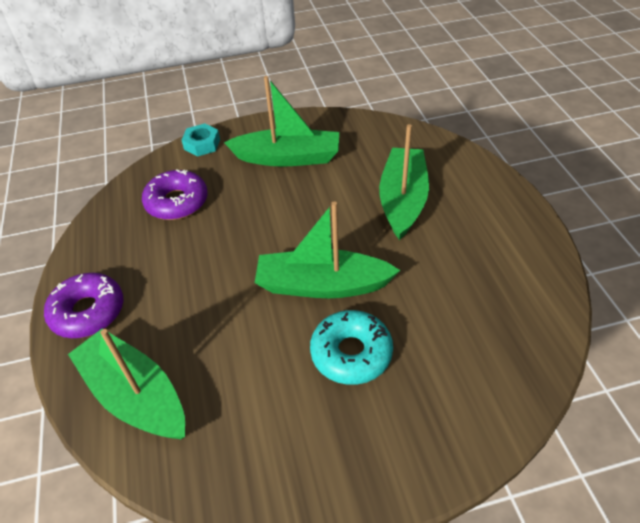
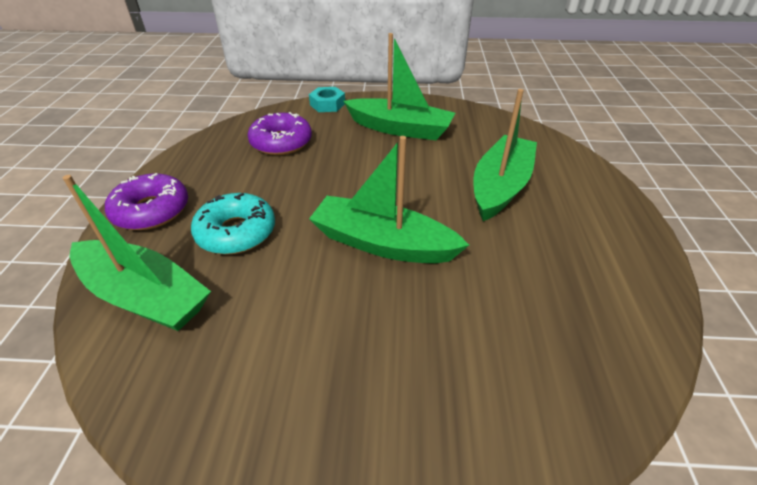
camera: 15 degrees right, 5 degrees down
green boat [68,328,185,439] -> green boat turned 150 degrees clockwise [63,175,211,331]
turquoise donut [310,310,393,385] -> turquoise donut moved to [191,193,275,254]

